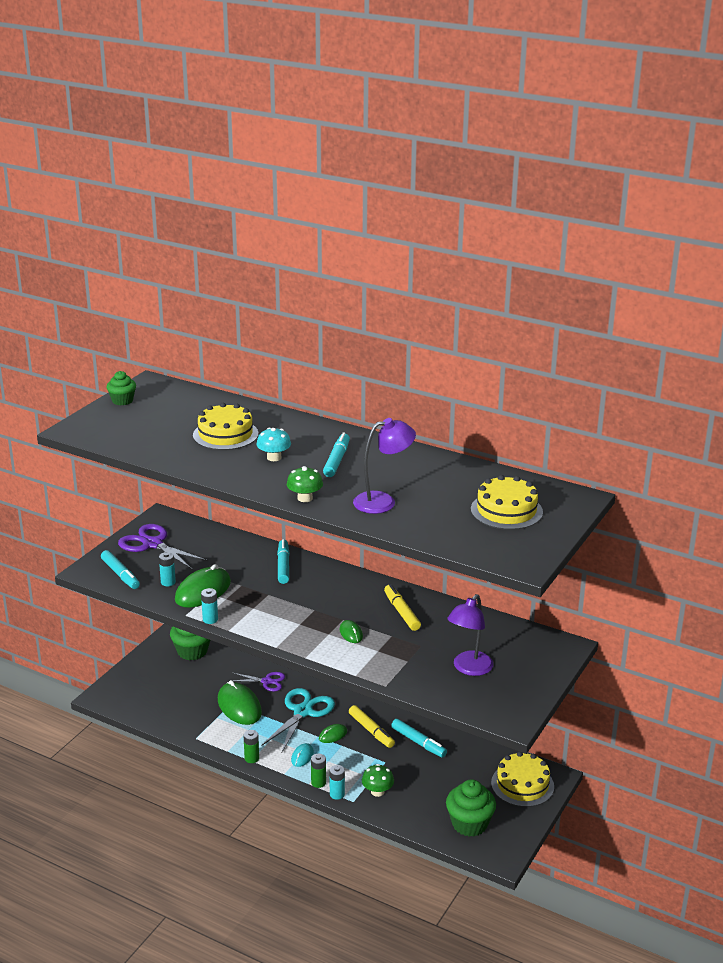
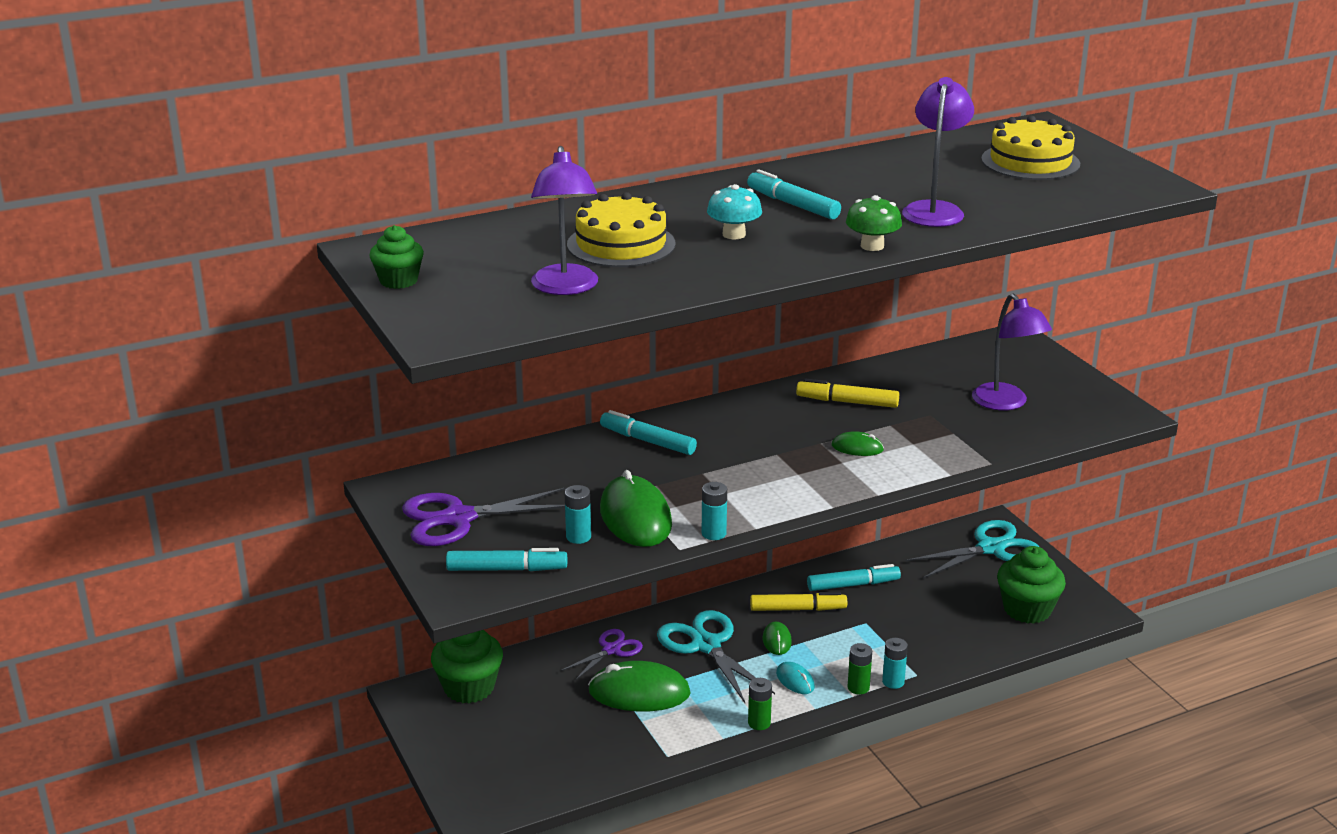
camera: 55 degrees left, 0 degrees up
green mushroom [362,764,394,797] -> none
yellow cake [491,752,554,807] -> turquoise scissors [905,520,1039,579]
none -> purple lamp [531,146,598,295]

